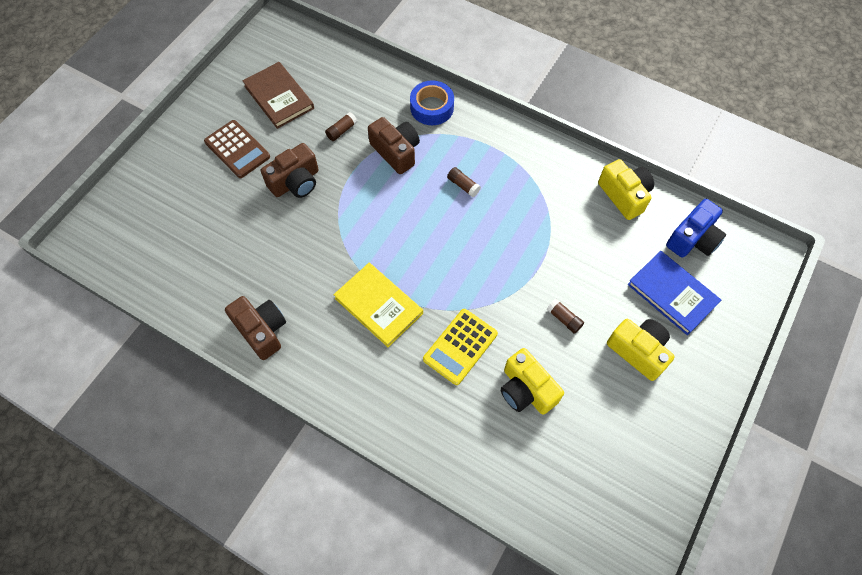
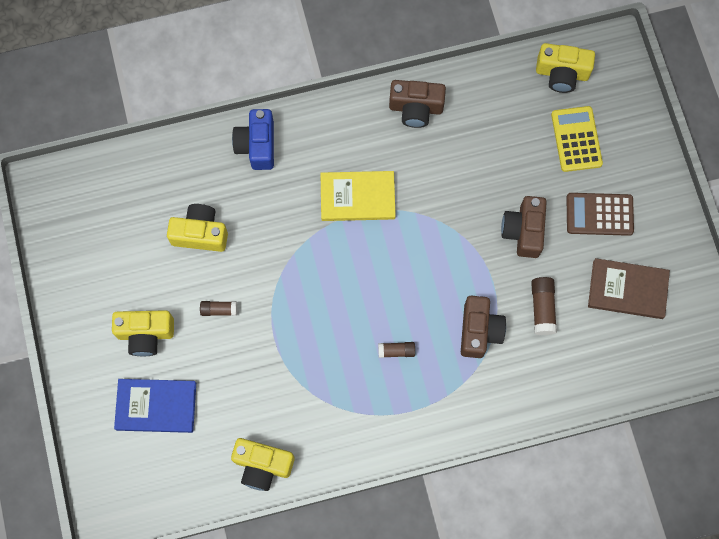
camera: 135 degrees right, 10 degrees up
brown glue stick [325,112,357,141] -> brown glue stick [531,277,557,335], size x1.52
brown camera [368,117,420,174] -> brown camera turned 90 degrees counterclockwise [461,296,506,358]
blue tape [410,80,454,125] -> none
yellow calculator [423,309,498,385] -> yellow calculator moved to [551,106,603,172]
blue camera [666,199,726,258] -> blue camera moved to [232,109,274,170]
none -> yellow camera [536,43,595,93]

